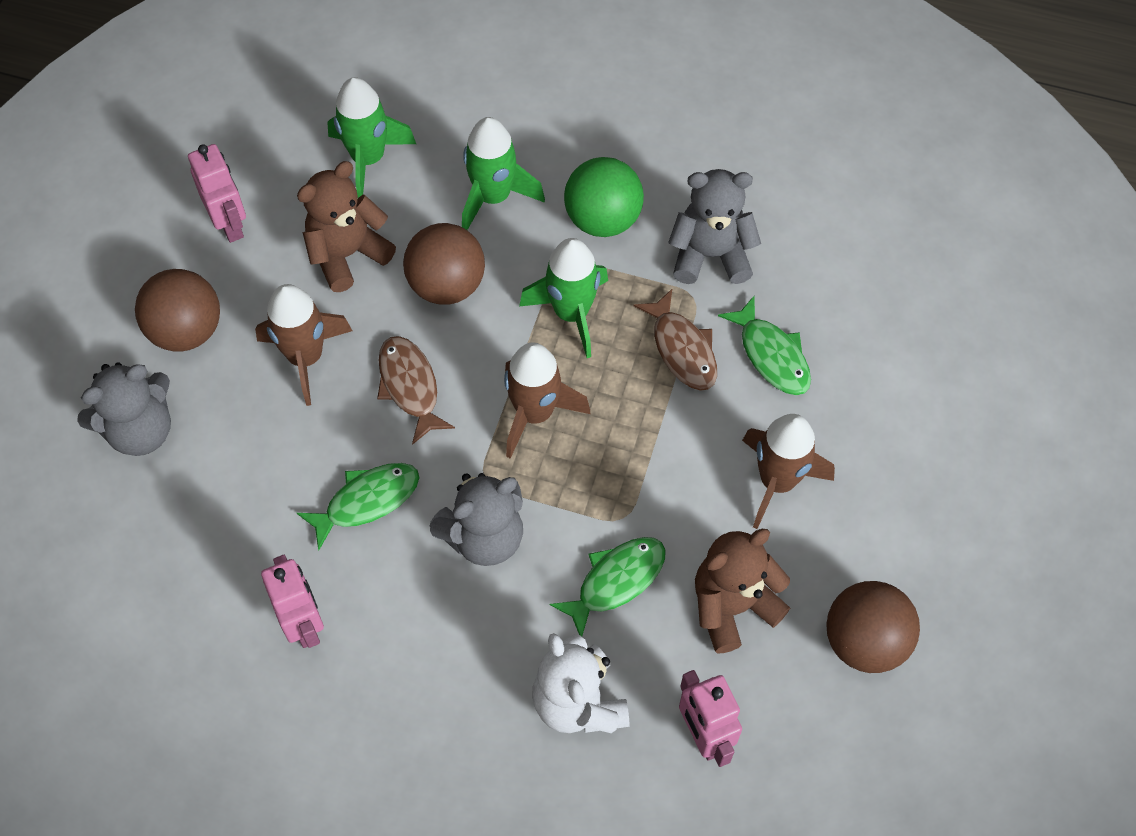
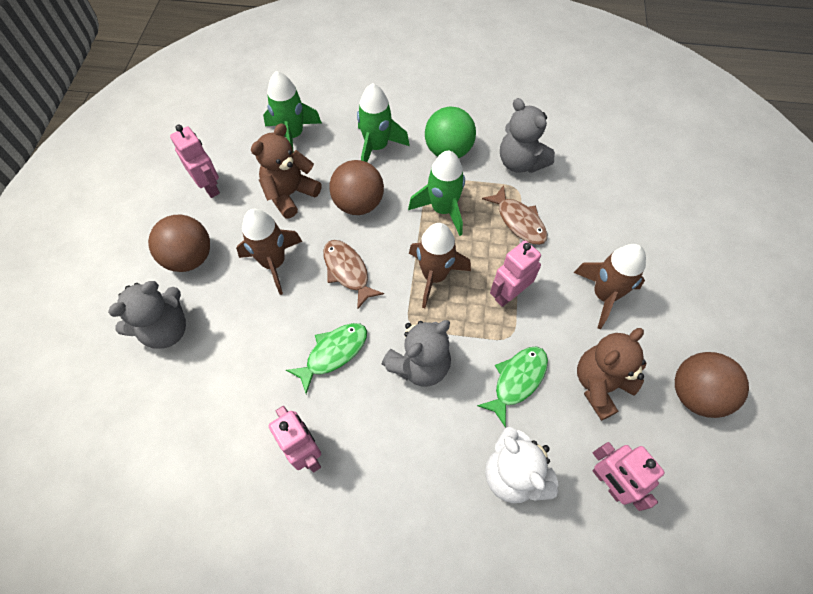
camera: 10 degrees left, 0 degrees up
grey teddy bear [668,169,761,284] -> grey teddy bear turned 120 degrees counterclockwise [500,98,555,173]
green fish [718,296,811,395] -> none
none -> pink robot [490,241,541,307]

